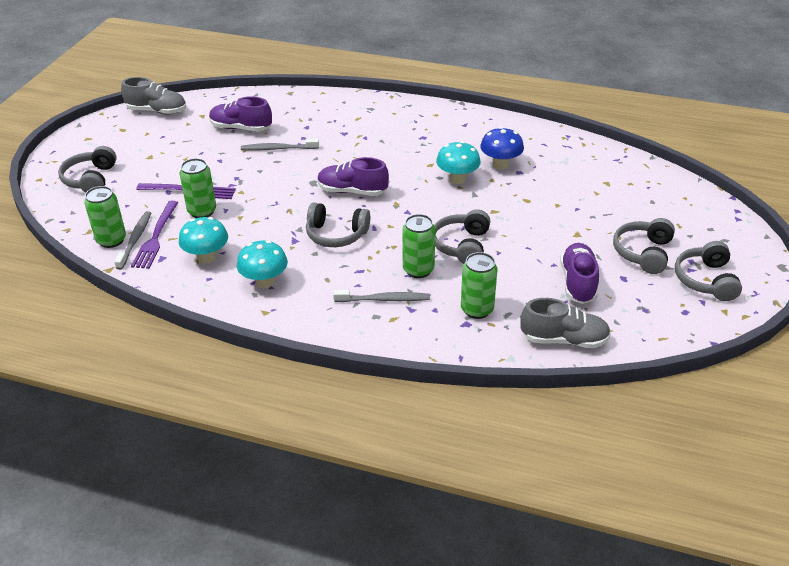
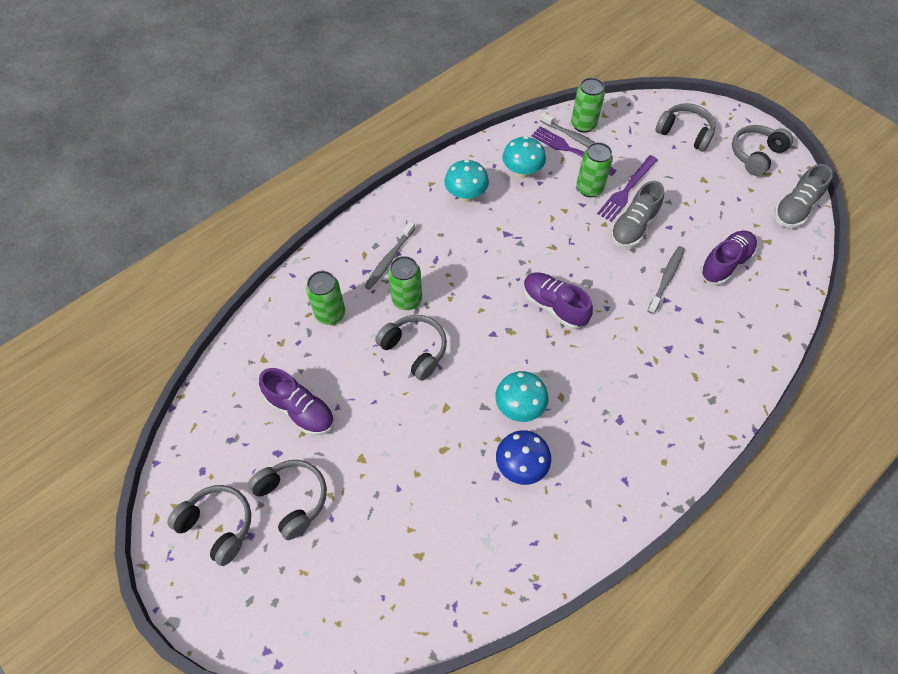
camera: 120 degrees right, 20 degrees up
grey headphones [306,202,370,247] -> grey headphones moved to [732,125,793,176]
purple shoe [318,157,389,196] -> purple shoe turned 90 degrees counterclockwise [523,272,593,329]
grey shoe [520,298,611,348] -> grey shoe moved to [610,181,664,248]

